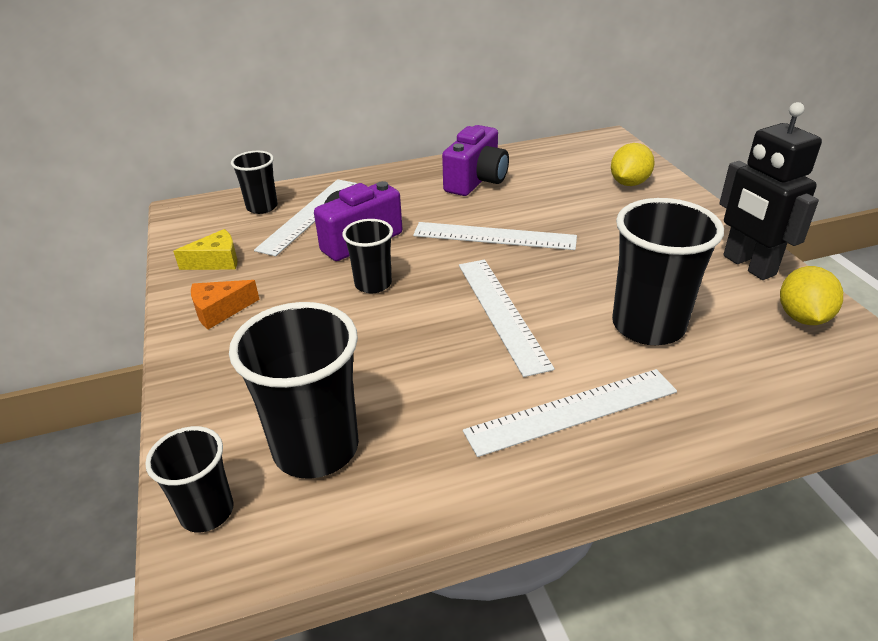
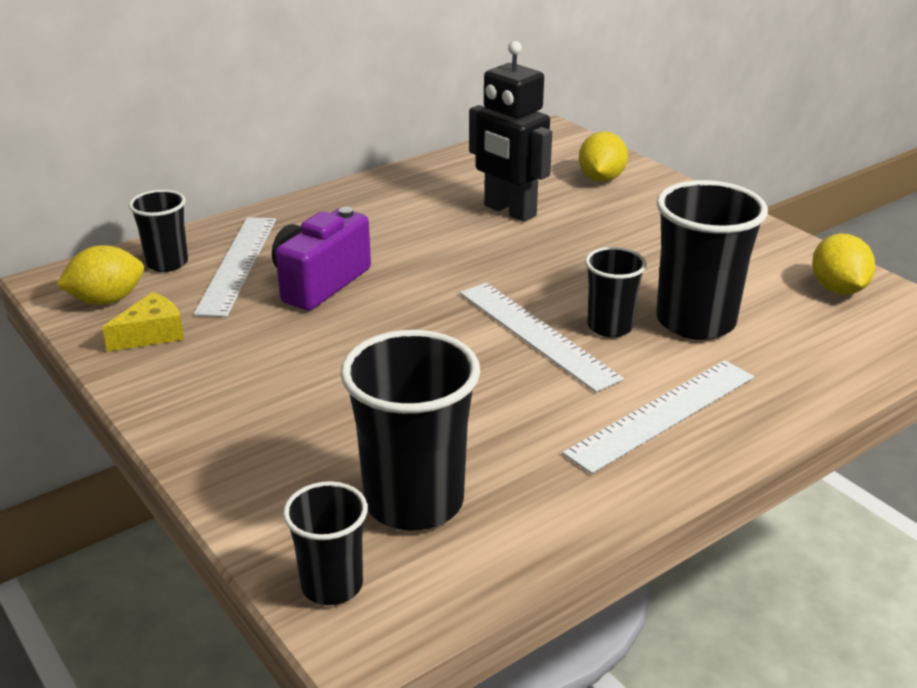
camera: 20 degrees left, 5 degrees down
orange cheese [191,280,260,329] -> none
black cup [342,219,393,293] -> black cup moved to [585,247,647,337]
white ruler [413,222,577,250] -> none
purple camera [442,125,509,196] -> none
black robot [719,102,822,280] -> black robot moved to [469,41,552,222]
none -> yellow lemon [56,245,144,305]

